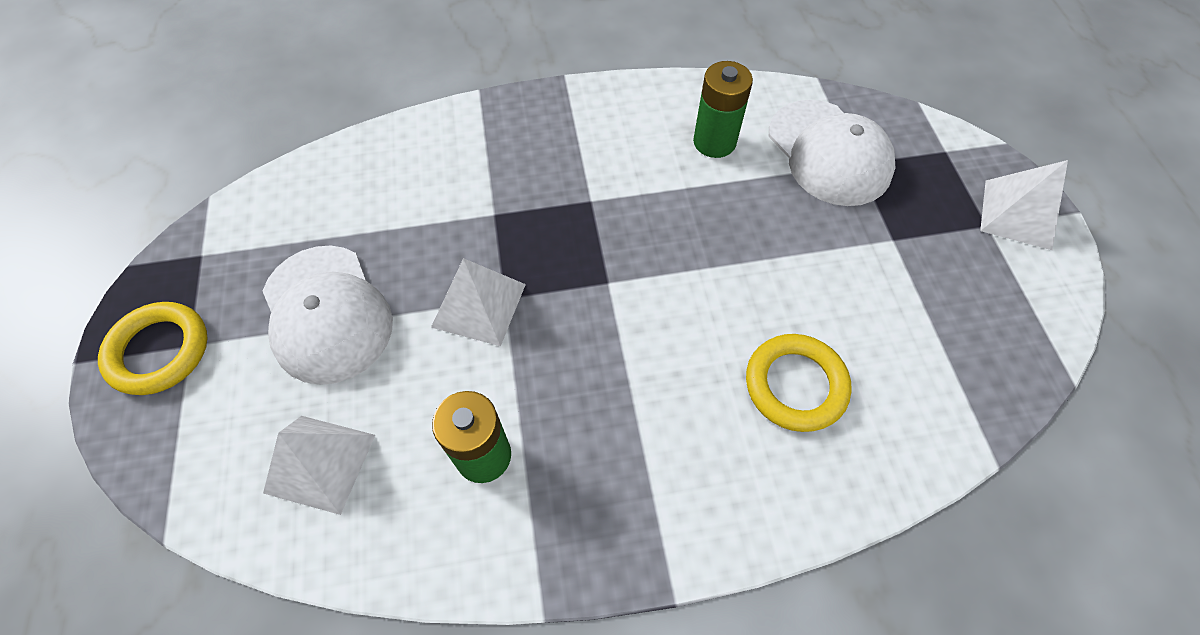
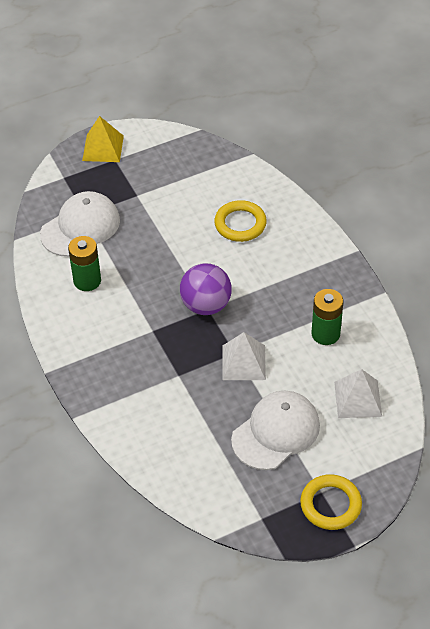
camera: 105 degrees left, 10 degrees down
white pyramid [980,160,1068,250] -> yellow pyramid [82,116,124,162]
none -> purple ball [180,263,231,315]

